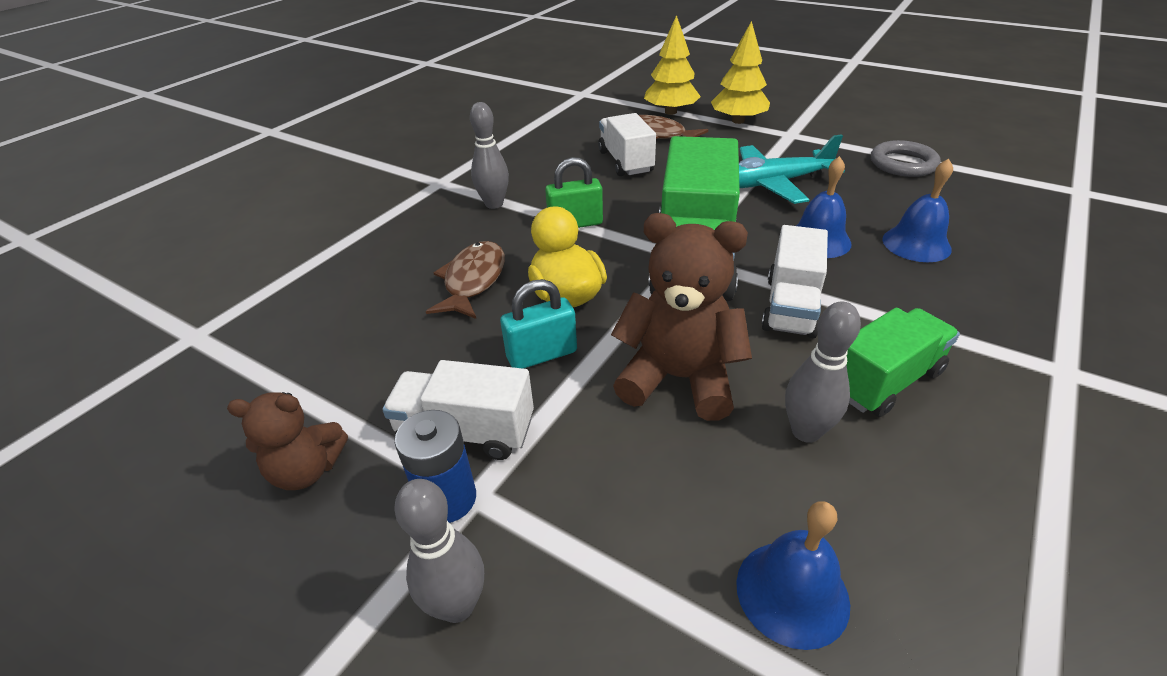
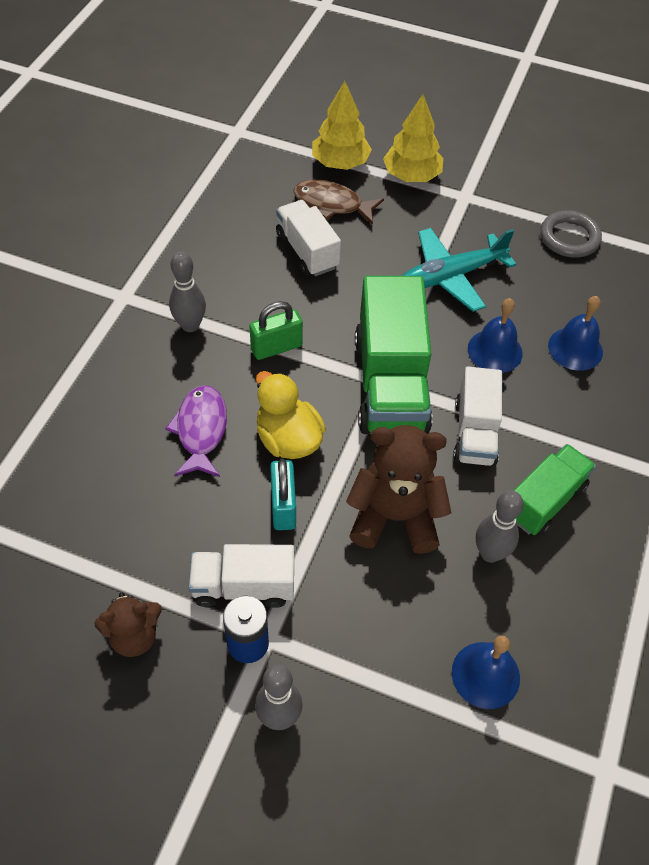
camera: 15 degrees left, 15 degrees up
brown fish [426,241,505,319] -> purple fish [165,385,227,477]
turquoise padlock [500,279,577,369] -> turquoise padlock turned 60 degrees counterclockwise [270,459,296,530]

